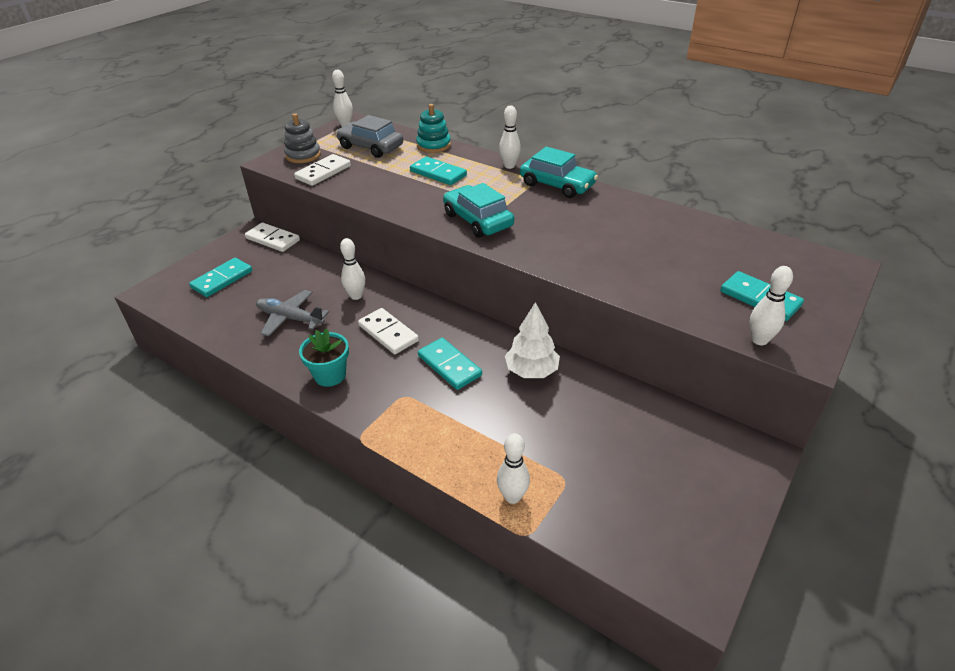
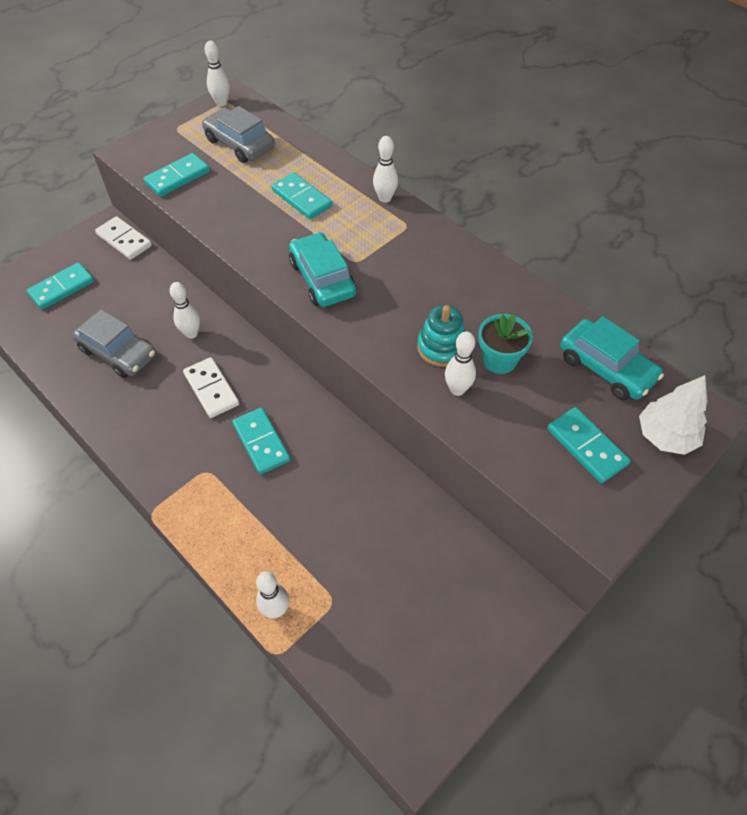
camera: 10 degrees right, 15 degrees up
grey plane [256,290,329,336] -> grey car [73,309,156,378]
grey stacking toy [284,114,321,163] -> none
white domino [294,154,351,186] -> turquoise domino [144,153,210,197]
turquoise flower pot [299,328,349,387] -> turquoise flower pot moved to [478,314,533,374]
turquoise stacking toy [416,104,451,153] -> turquoise stacking toy moved to [417,305,465,367]
white tree [505,302,560,378] -> white tree moved to [639,375,707,455]
turquoise car [520,146,598,198] -> turquoise car moved to [560,316,664,400]
white bowling pin [750,266,793,345] -> white bowling pin moved to [445,331,476,396]

